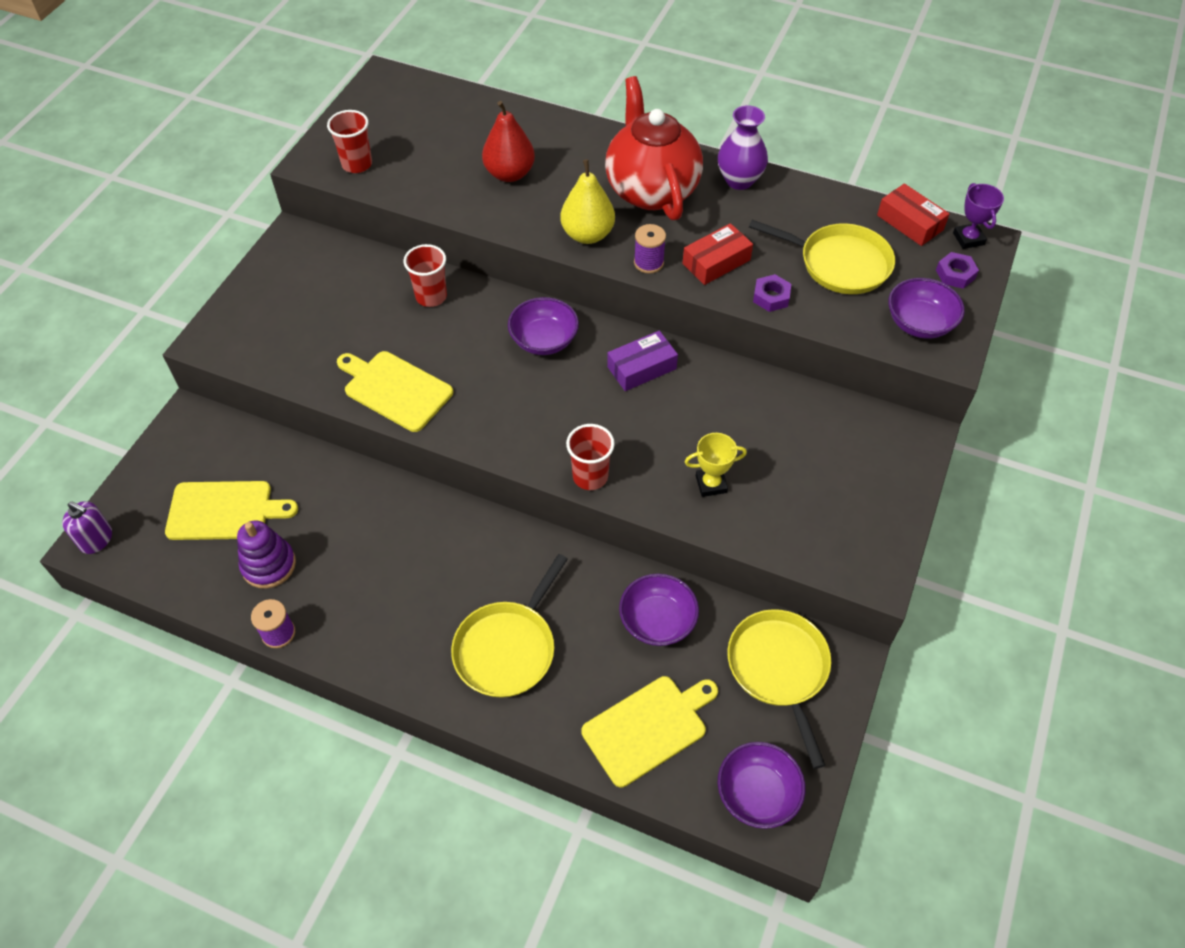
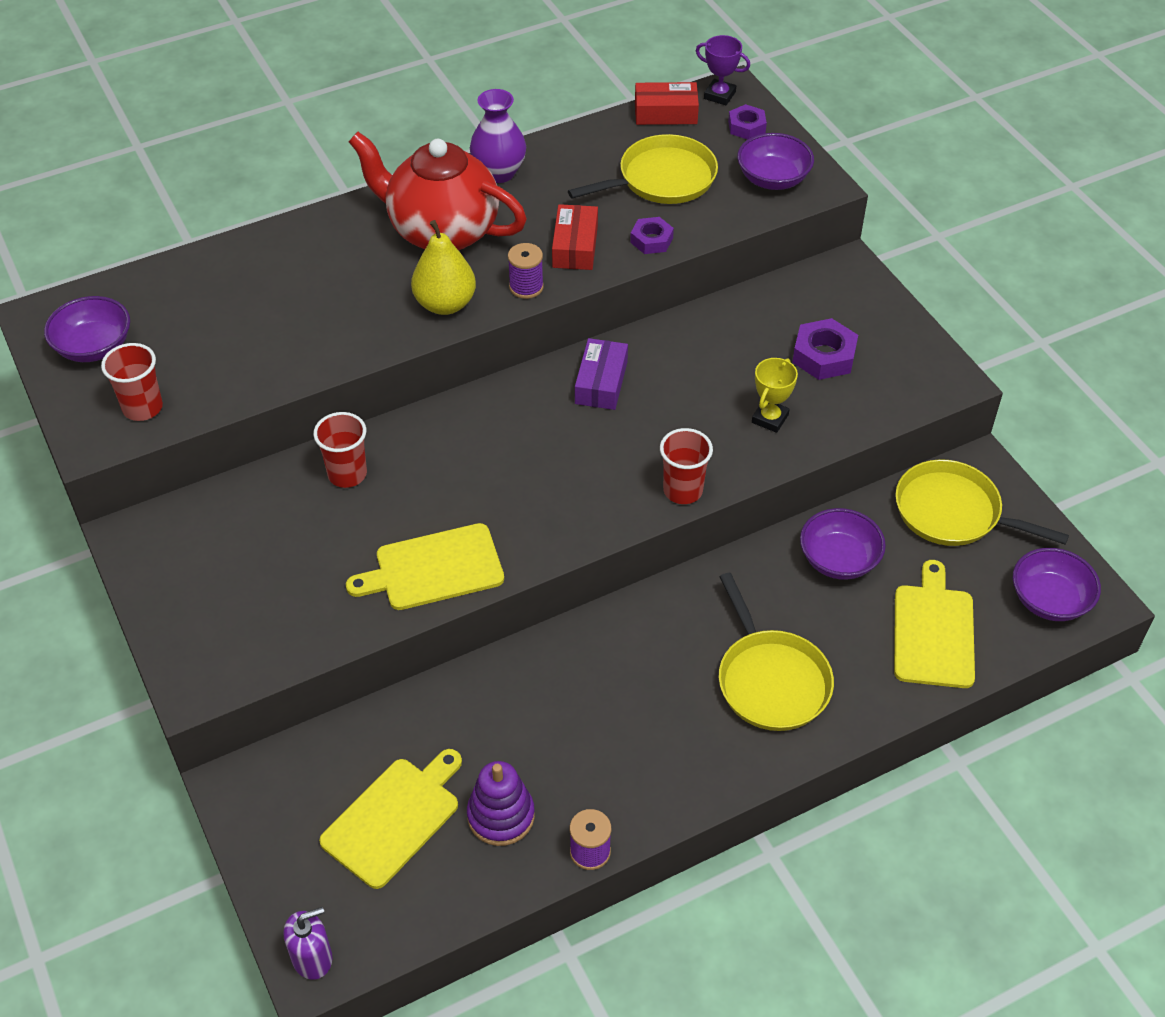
camera: 50 degrees left, 5 degrees down
red pear [482,101,535,182] -> none
purple bowl [508,297,579,355] -> purple bowl moved to [44,296,130,362]
none -> purple nut [792,318,858,380]

